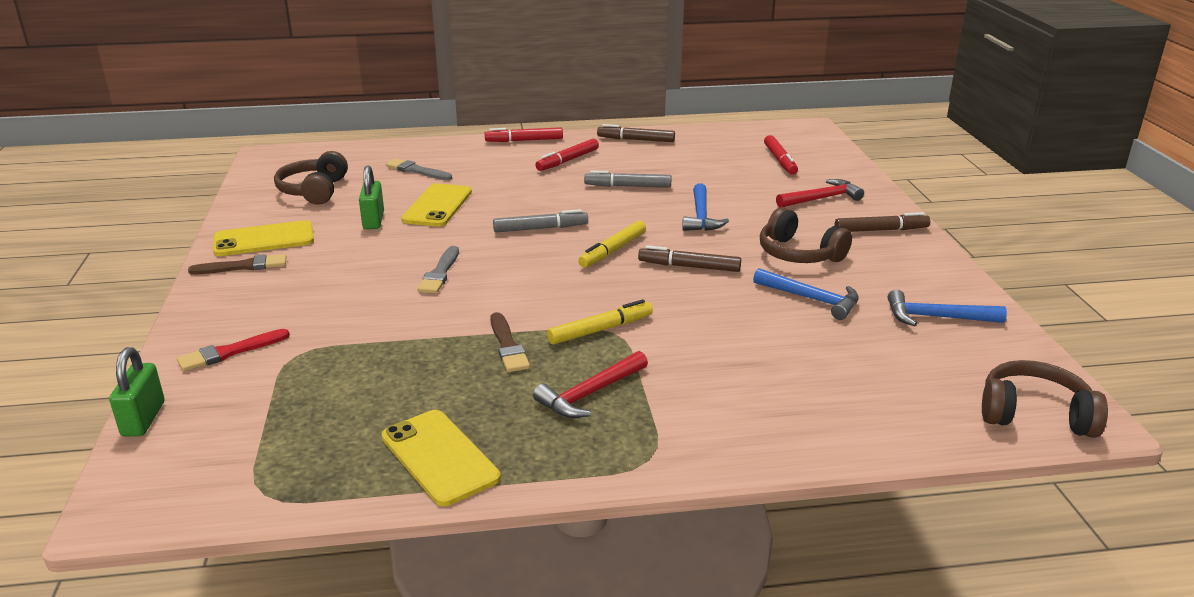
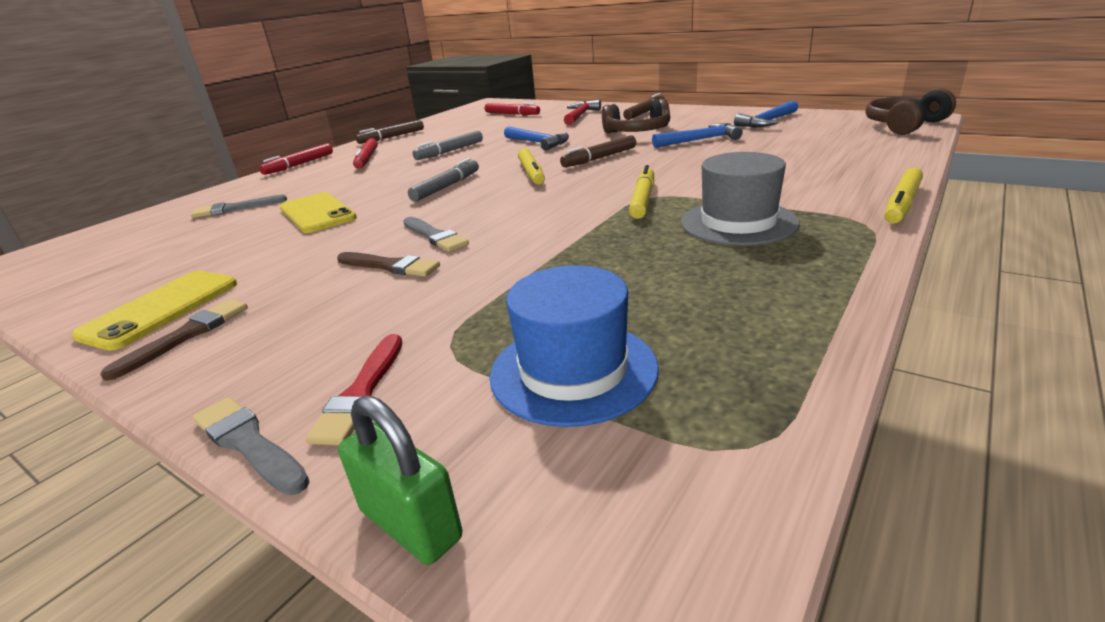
camera: 45 degrees left, 0 degrees up
brown headphones [274,151,348,205] -> none
green padlock [359,165,384,229] -> none
yellow phone [382,410,501,506] -> none
brown brush [490,312,530,372] -> brown brush moved to [337,252,440,277]
red hammer [533,351,648,418] -> grey hat [681,152,800,246]
none -> grey brush [193,397,310,495]
none -> blue hat [490,265,659,427]
none -> yellow marker [884,168,923,224]

